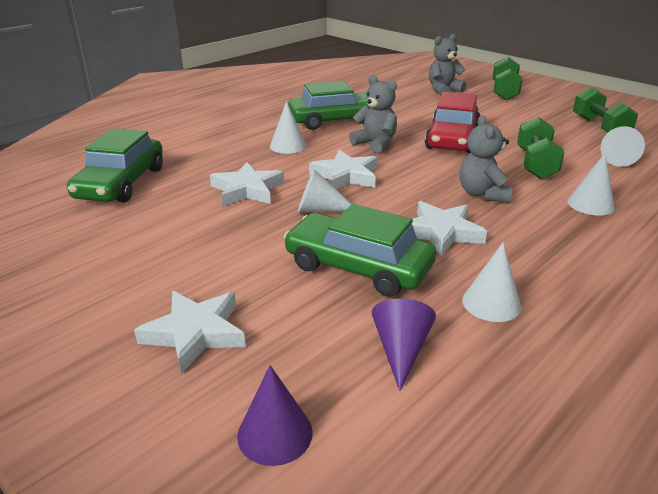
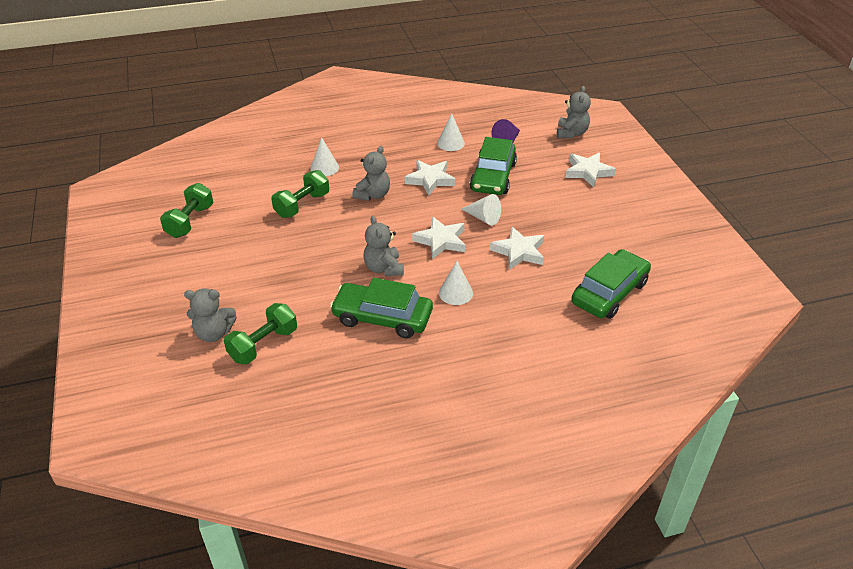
camera: 150 degrees left, 10 degrees up
purple cone [237,365,313,466] -> grey teddy bear [557,86,591,138]
green car [284,204,436,297] -> green car turned 45 degrees clockwise [470,137,517,195]
red car [425,92,480,153] -> none
green dumbbell [493,57,523,100] -> green dumbbell moved to [224,303,297,364]
white cone [601,126,645,167] -> none

